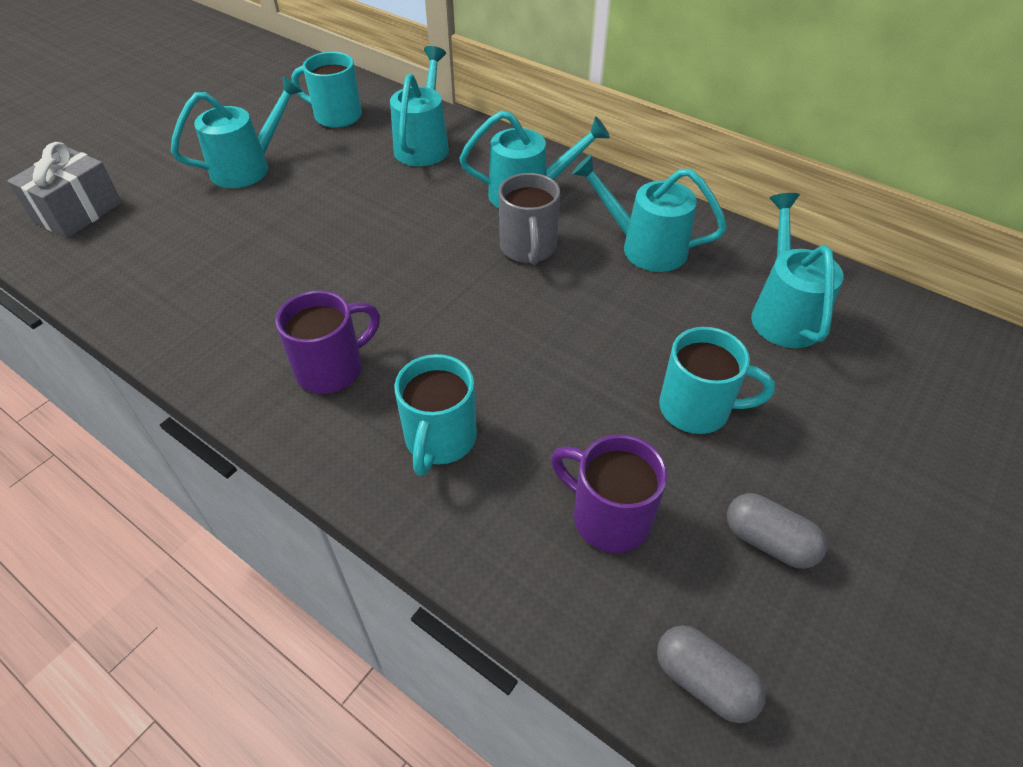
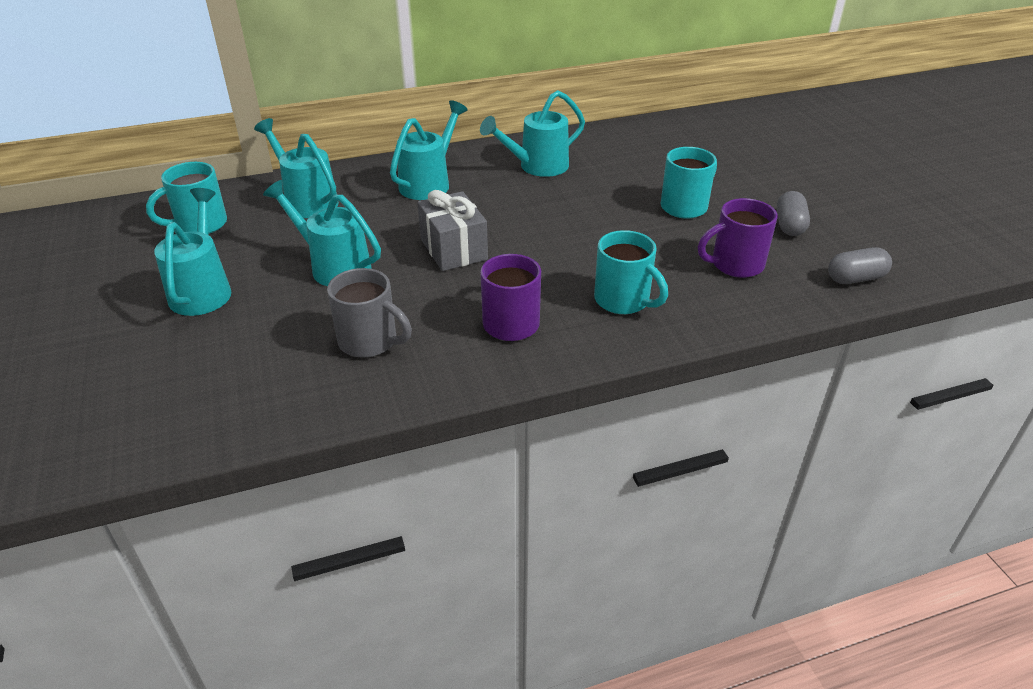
camera: 55 degrees left, 10 degrees down
grey gift [7,142,122,239] -> grey gift moved to [417,190,488,271]
grey mug [499,173,560,265] -> grey mug moved to [327,268,412,358]
grey capsule [727,493,827,569] -> grey capsule turned 60 degrees counterclockwise [777,191,810,236]
turquoise watering can [751,193,843,348] -> turquoise watering can moved to [263,180,381,286]

